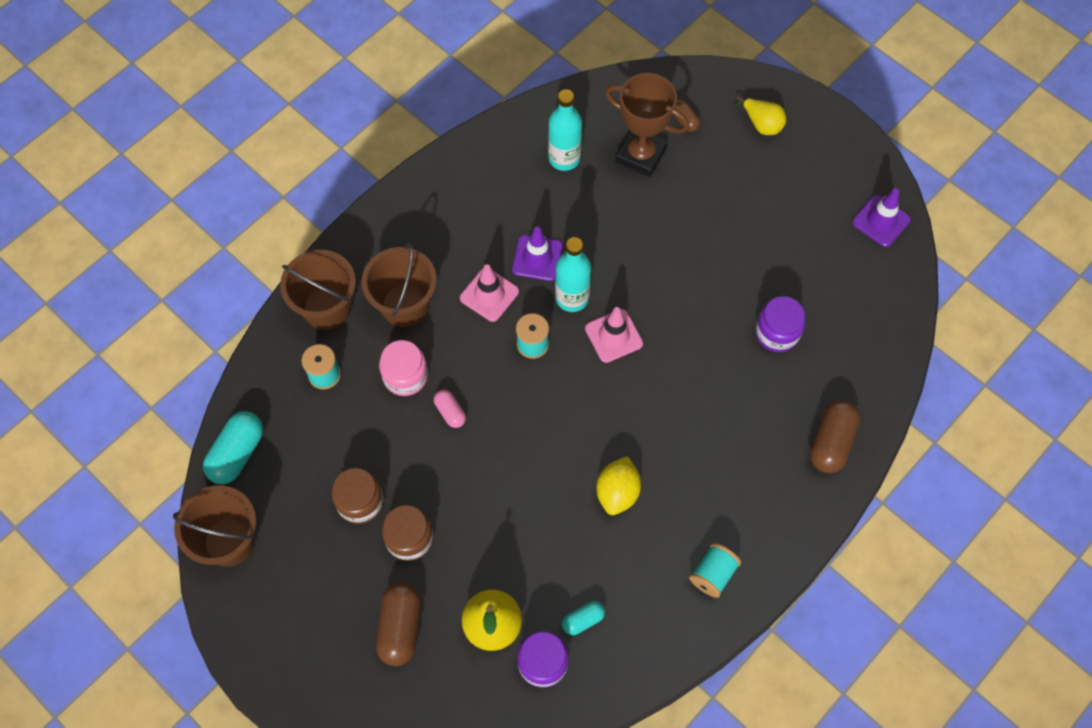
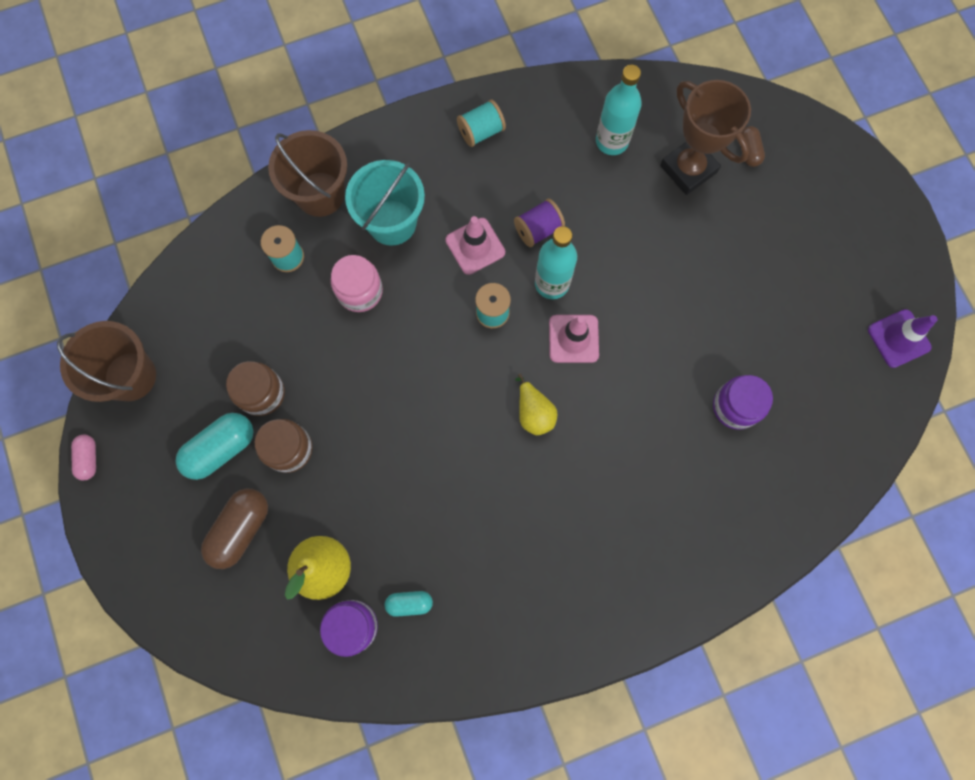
camera: 25 degrees right, 10 degrees up
turquoise capsule [203,411,263,484] -> turquoise capsule moved to [175,413,253,480]
brown bucket [362,243,437,327] -> turquoise bucket [345,160,425,246]
pink capsule [434,390,466,428] -> pink capsule moved to [71,435,96,480]
purple traffic cone [512,227,563,281] -> purple spool [514,199,565,247]
yellow lemon [597,456,641,515] -> none
turquoise spool [689,543,741,598] -> turquoise spool moved to [457,99,506,147]
yellow pear [734,97,786,135] -> yellow pear moved to [515,373,557,435]
brown capsule [810,400,860,473] -> none

